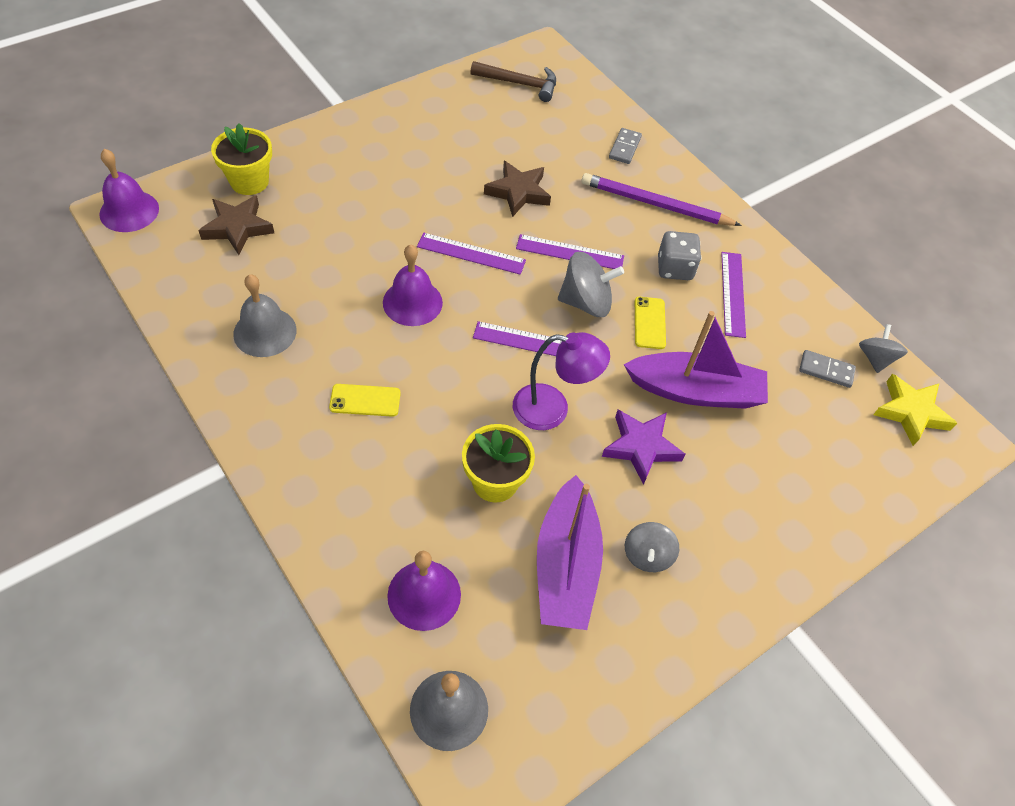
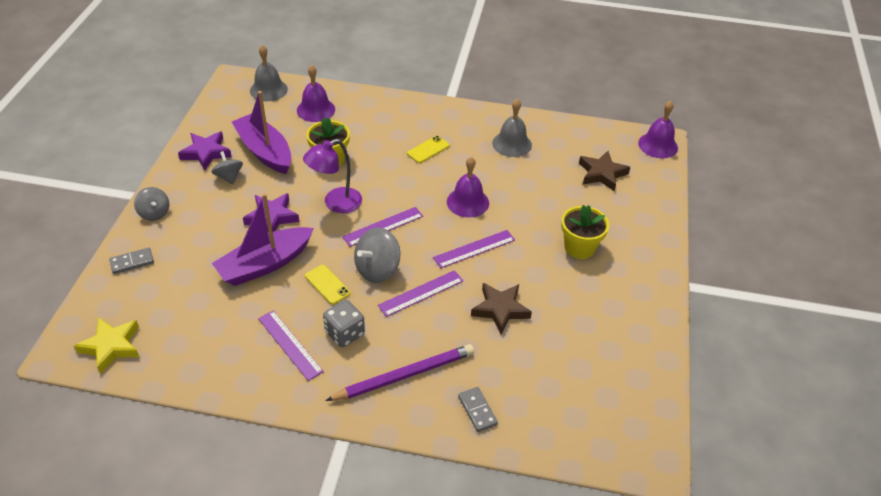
camera: 140 degrees right, 10 degrees down
yellow flower pot [211,123,272,195] -> yellow flower pot moved to [561,205,609,259]
brown hammer [470,61,556,102] -> none
grey domino [799,350,856,388] -> grey domino moved to [109,247,154,274]
grey spinning top [859,324,908,373] -> grey spinning top moved to [134,187,169,221]
none -> purple star [178,131,232,171]

